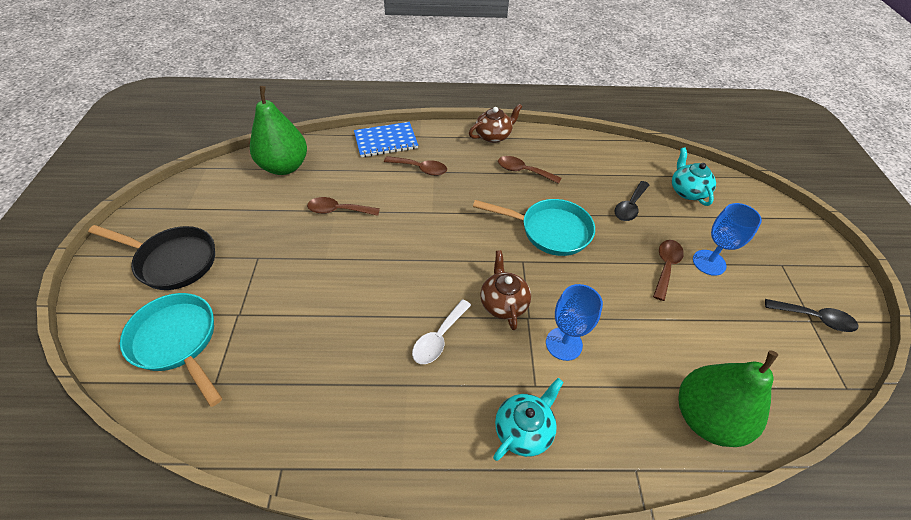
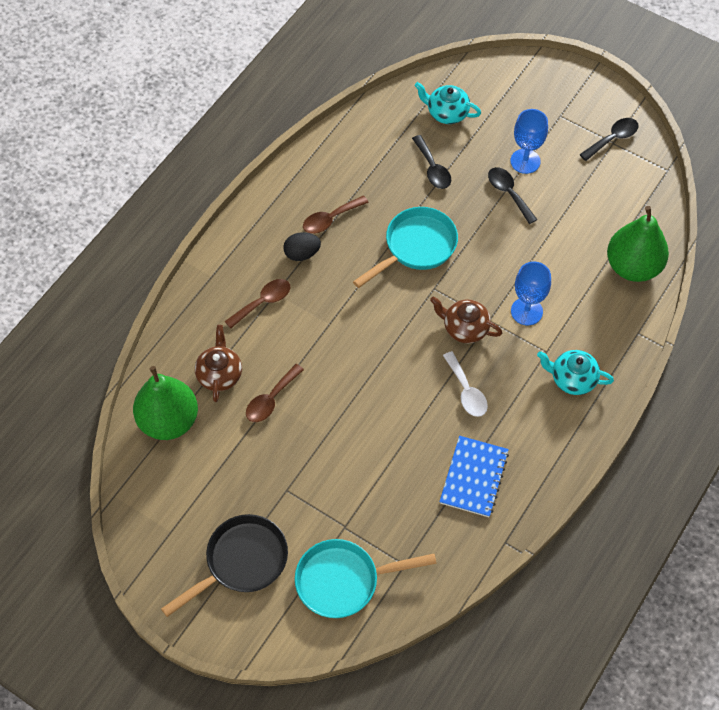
camera: 55 degrees left, 10 degrees up
blue notebook [354,122,418,157] -> blue notebook moved to [439,436,509,517]
brown teapot [469,104,522,143] -> brown teapot moved to [195,325,242,402]
turquoise teapot [493,378,563,461] -> turquoise teapot turned 60 degrees counterclockwise [537,350,614,395]
brown spoon [653,240,684,301] -> black spoon [488,167,538,224]
none -> black egg [283,232,321,261]

